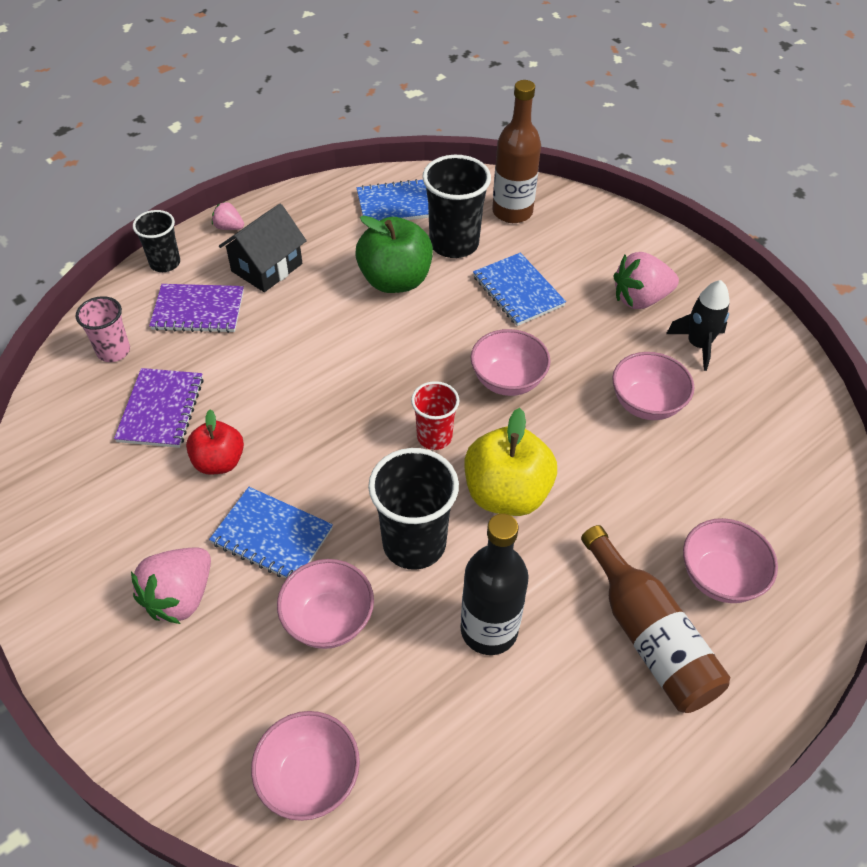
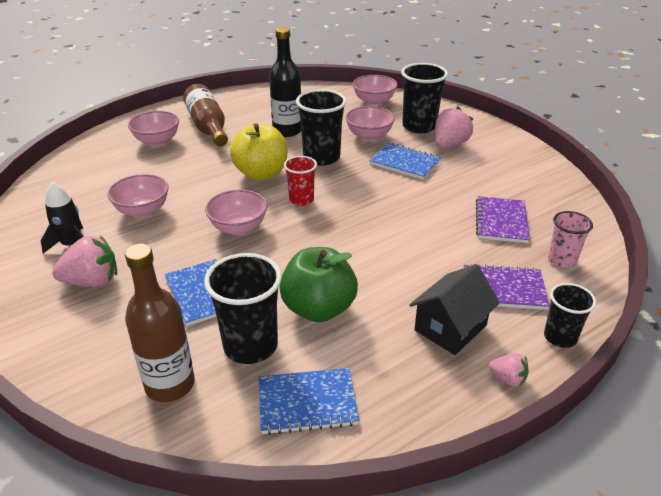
camera: 175 degrees left, 15 degrees down
red apple [186,410,244,475] -> none
none -> black cup [401,63,448,133]

